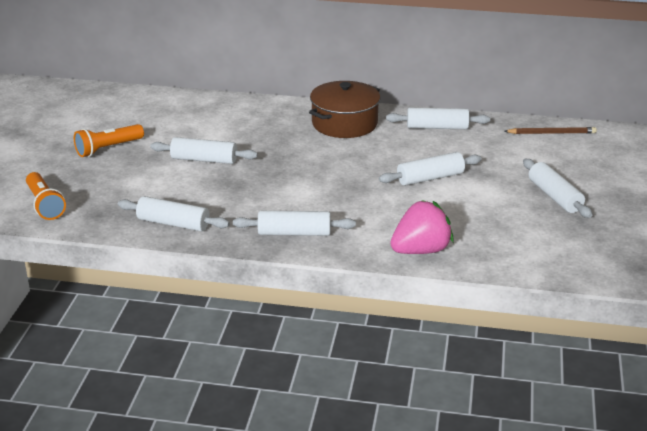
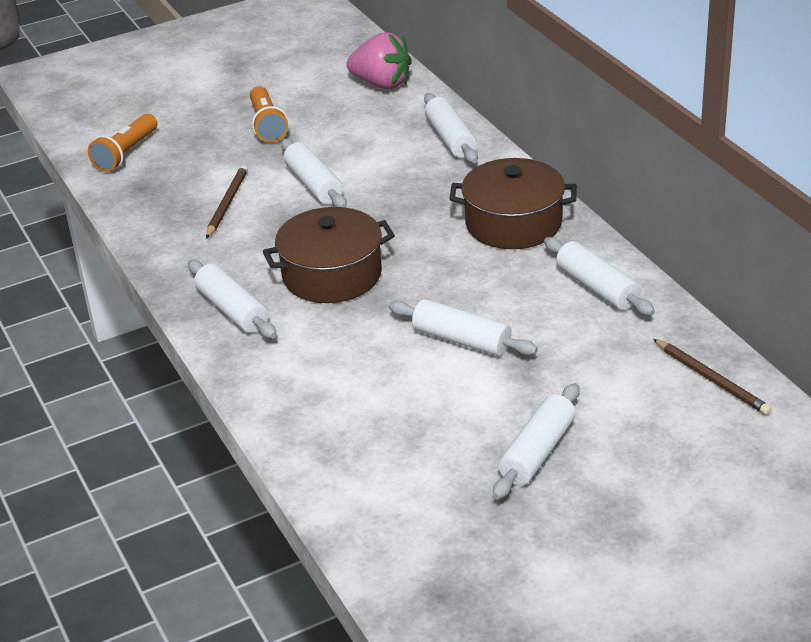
camera: 55 degrees right, 5 degrees up
orange flashlight [74,124,144,157] -> orange flashlight turned 120 degrees counterclockwise [250,86,288,142]
white rolling pin [118,196,230,231] -> white rolling pin moved to [424,93,478,163]
pink strawberry [390,200,454,254] -> pink strawberry moved to [347,32,412,89]
none -> brown pencil [206,165,248,239]
none -> brown pot [263,207,395,303]

